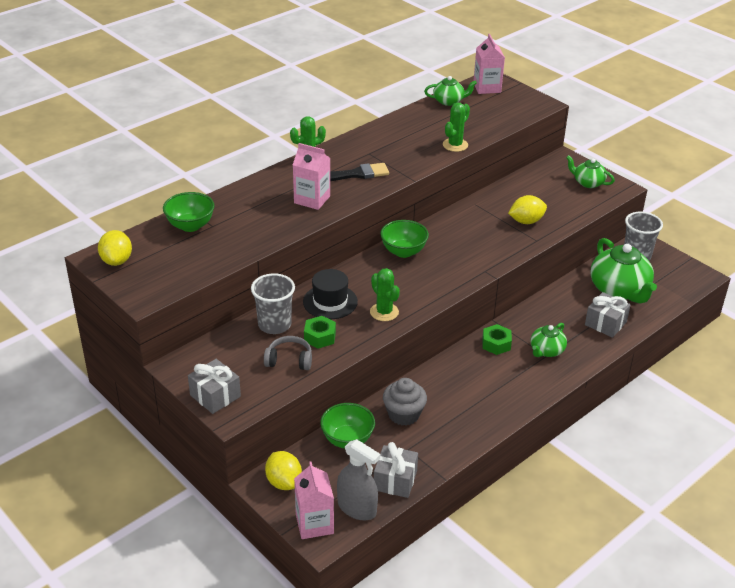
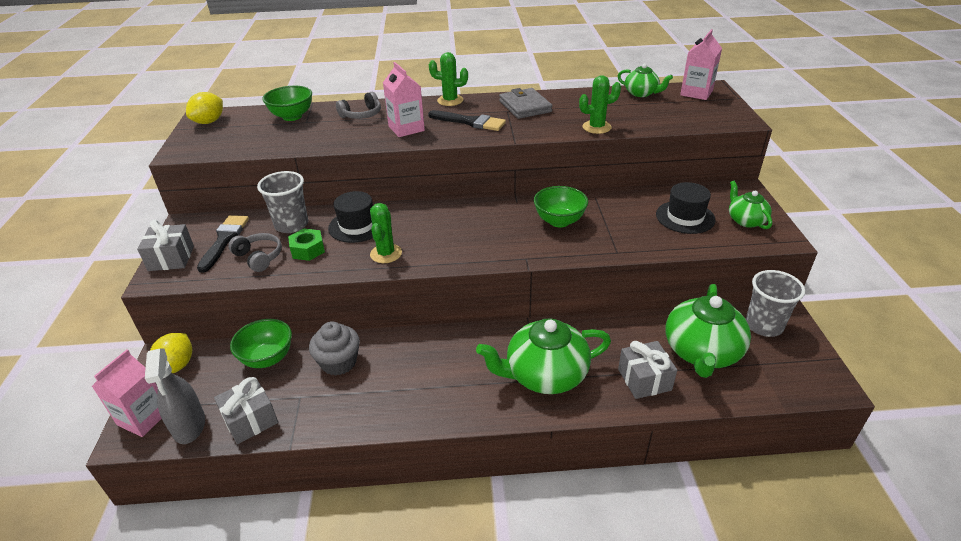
camera: 40 degrees right, 0 degrees up
green bowl [380,220,429,258] -> green bowl moved to [534,186,588,228]
green nut [482,324,512,355] -> none
yellow lemon [508,195,547,224] -> none
green teapot [531,323,567,357] -> green teapot [476,318,611,394], size x1.83
none -> black brush [197,215,249,273]
none -> grey headphones [336,92,381,119]
none -> grey wallet [499,88,552,119]
none -> black hat [656,182,716,234]

